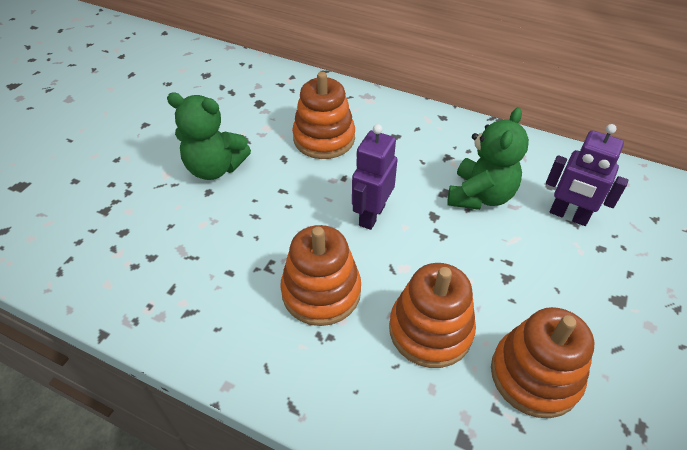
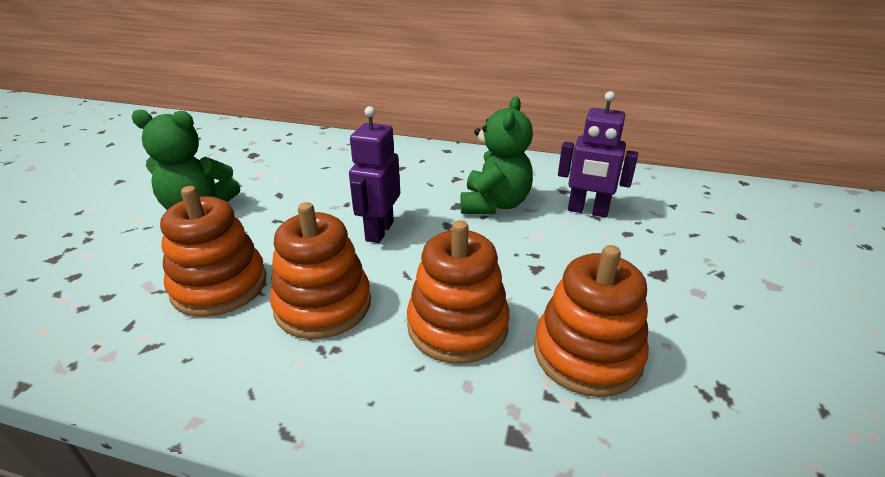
camera: 10 degrees left, 15 degrees down
orange stacking toy [292,72,355,159] -> orange stacking toy moved to [160,186,267,317]

